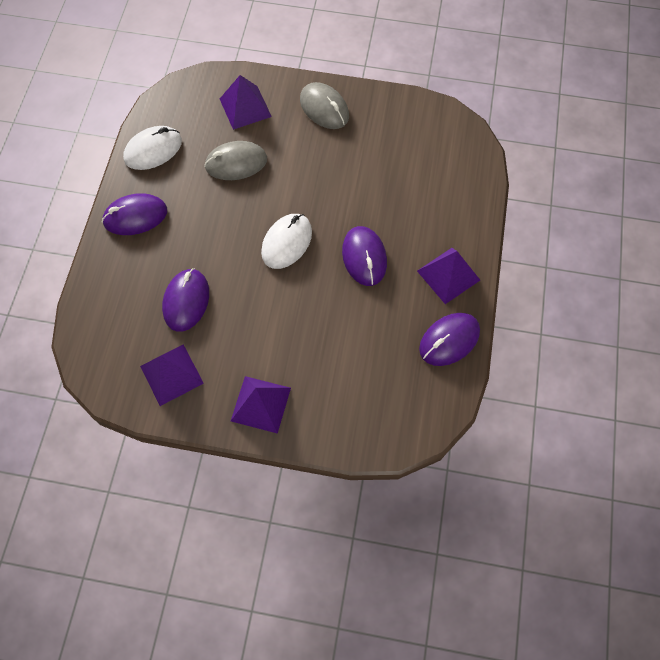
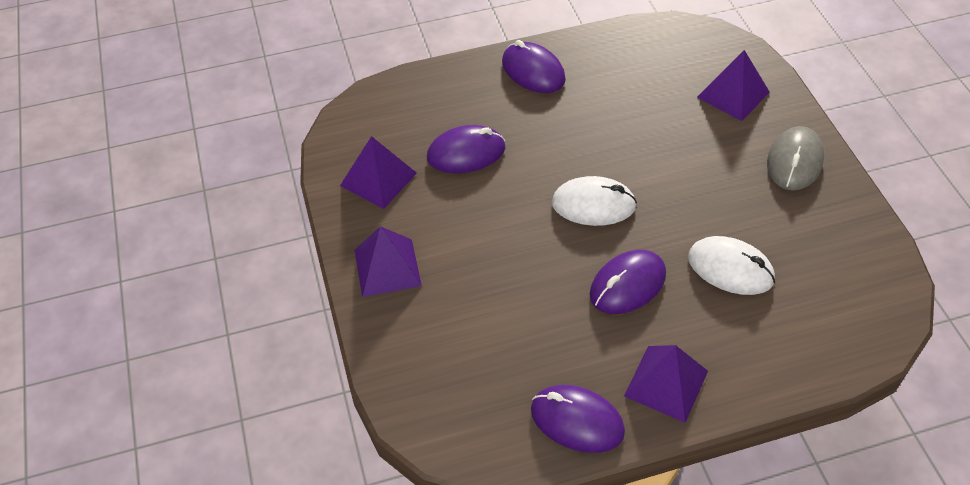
camera: 65 degrees right, 15 degrees down
white mouse [123,126,182,170] -> white mouse moved to [688,236,775,295]
grey mouse [204,141,267,180] -> none

